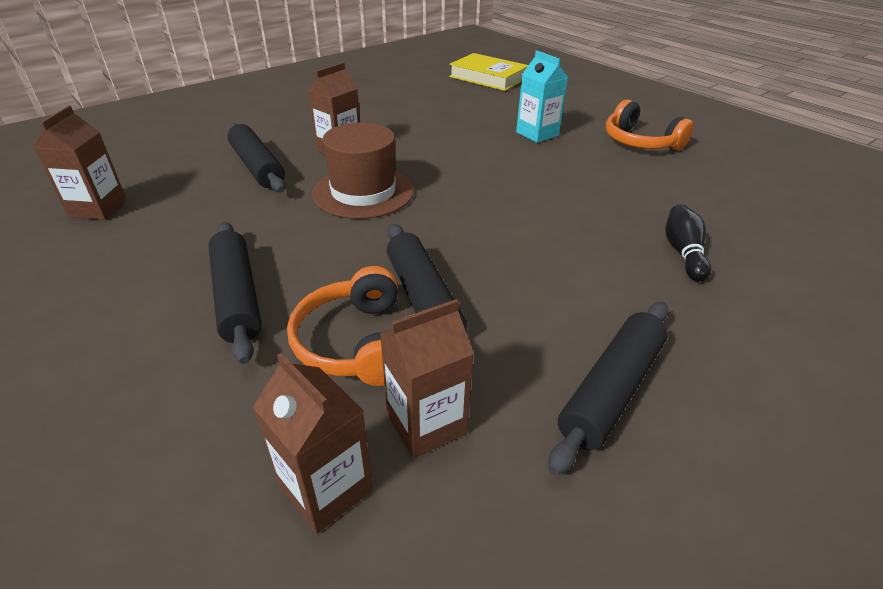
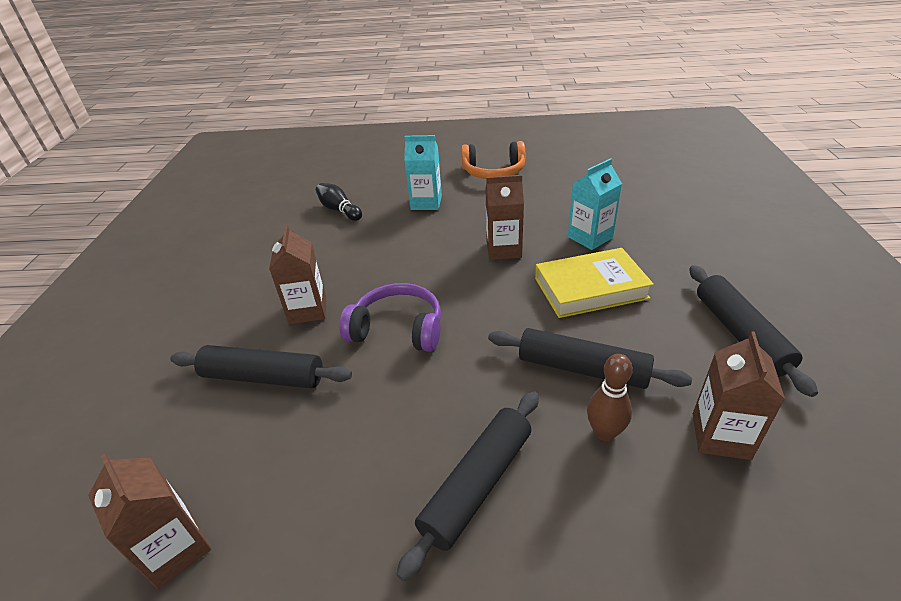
camera: 45 degrees left, 0 degrees up
black rolling pin [208,222,262,364] -> black rolling pin turned 75 degrees counterclockwise [396,391,539,582]
brown carton [253,353,373,534] -> brown carton moved to [486,175,524,260]
orange headphones [287,266,398,386] -> brown bowling pin [587,354,633,441]
brown hat [312,123,414,219] -> purple headphones [339,283,441,352]
yellow book [449,53,528,91] -> yellow book moved to [535,248,654,318]
black bowling pin [665,204,711,282] -> black bowling pin moved to [316,183,362,221]
none -> turquoise carton [568,158,622,250]

